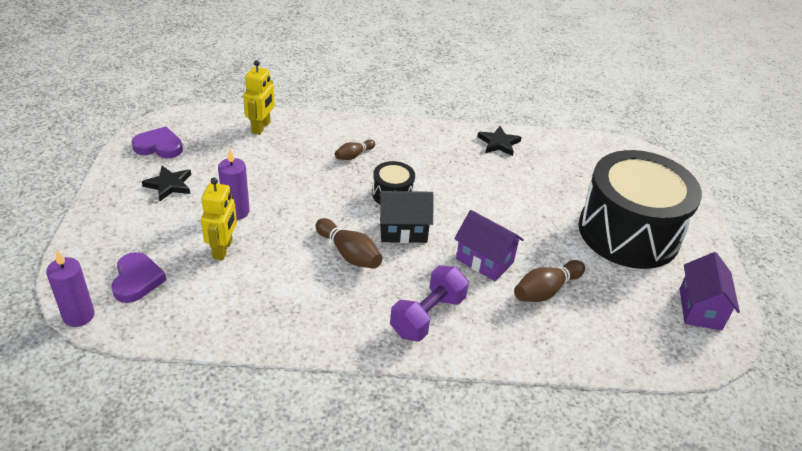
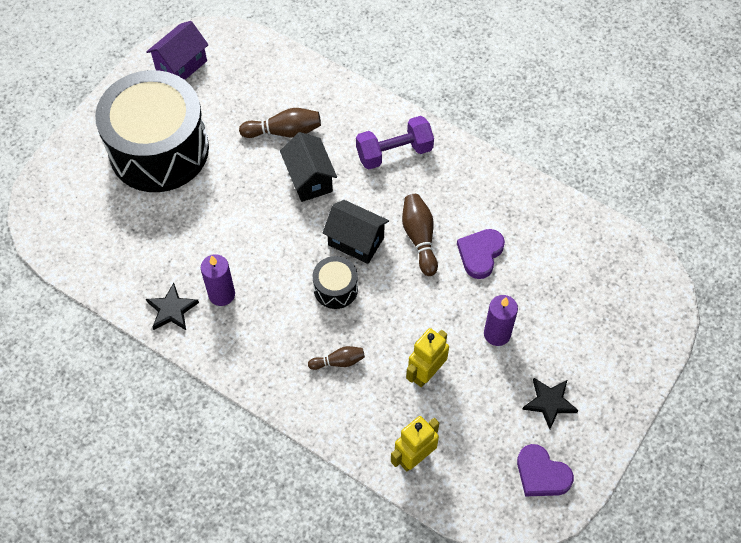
camera: 145 degrees left, 20 degrees up
purple candle [46,250,95,327] -> purple candle moved to [201,254,235,306]
purple heart [111,252,166,303] -> purple heart moved to [457,229,505,279]
yellow robot [201,178,237,260] -> yellow robot moved to [406,328,449,387]
purple house [454,210,524,281] -> black house [280,132,337,202]

